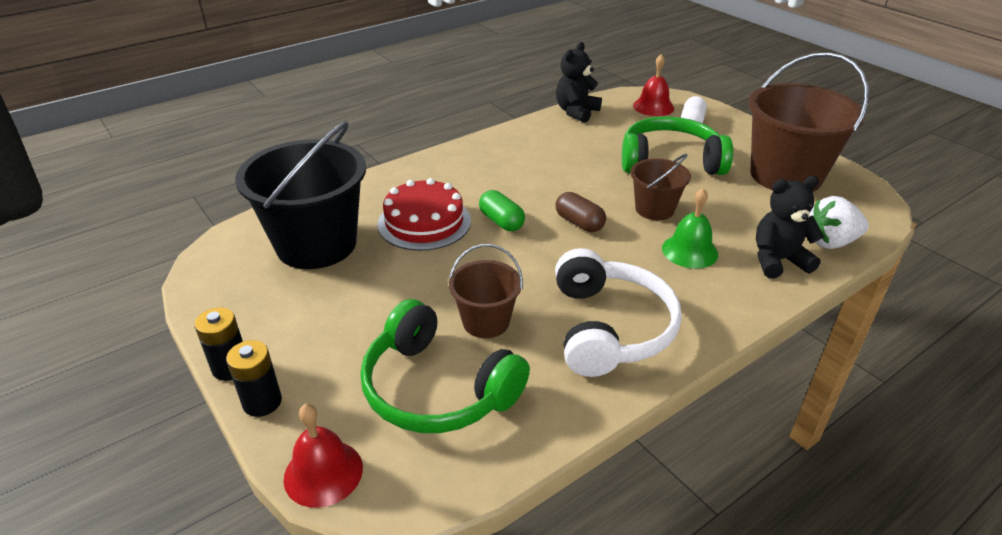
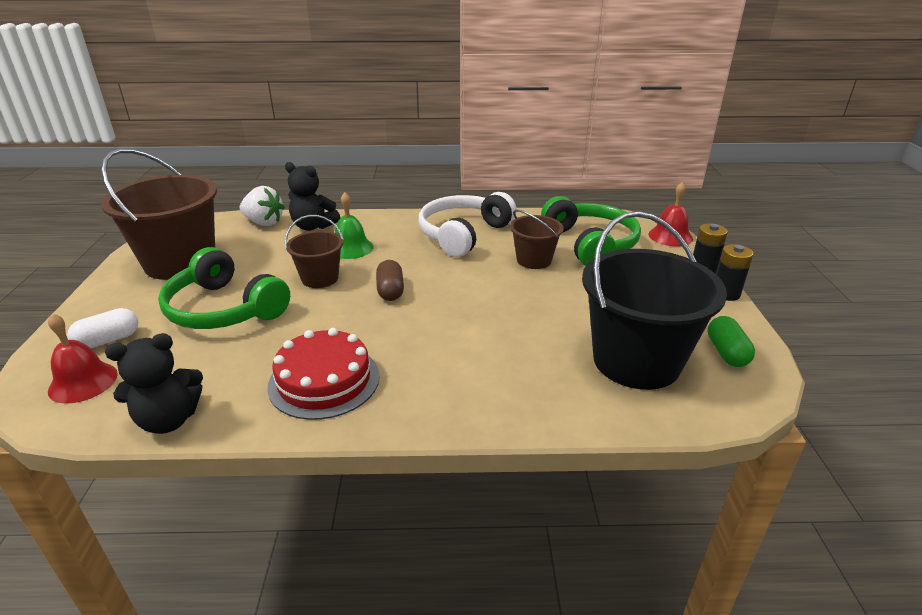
camera: 145 degrees left, 5 degrees down
red cake [377,178,471,251] -> red cake moved to [268,328,380,420]
green capsule [479,190,525,231] -> green capsule moved to [708,316,755,367]

